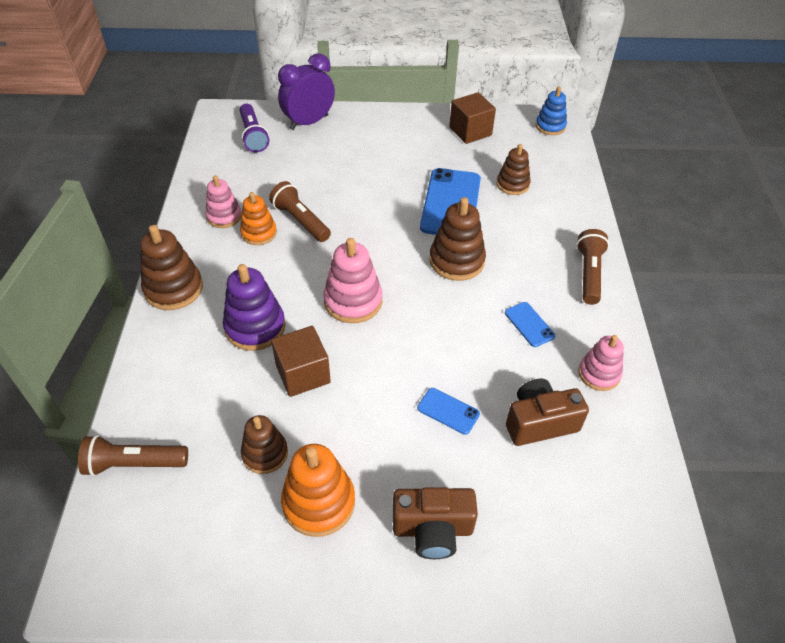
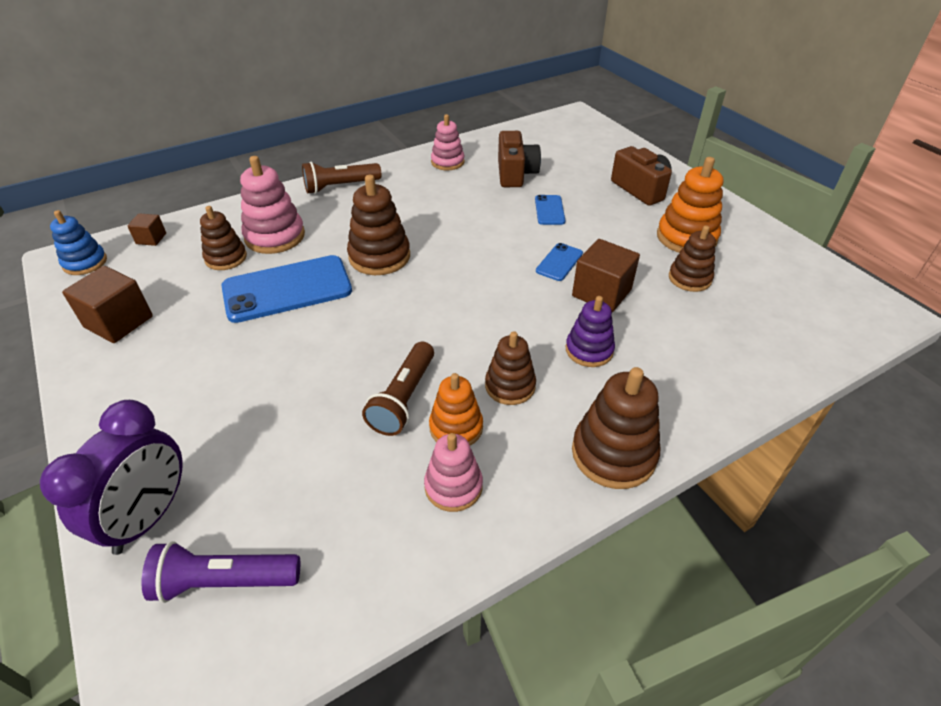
camera: 120 degrees left, 5 degrees down
brown flashlight [78,435,188,476] -> none
purple stacking toy [223,264,285,351] -> purple stacking toy [566,296,615,367], size x0.66
purple flashlight [240,104,269,152] -> purple flashlight turned 135 degrees counterclockwise [141,541,300,603]
purple clock [278,53,335,130] -> purple clock turned 90 degrees counterclockwise [40,400,183,555]
pink stacking toy [323,238,382,323] -> pink stacking toy moved to [240,156,305,254]
blue phone [505,302,555,347] -> blue phone moved to [536,243,583,281]
brown camera [506,379,589,446] -> brown camera turned 135 degrees counterclockwise [498,131,541,187]
none -> brown cube [127,213,166,246]
none -> brown stacking toy [485,331,536,405]

